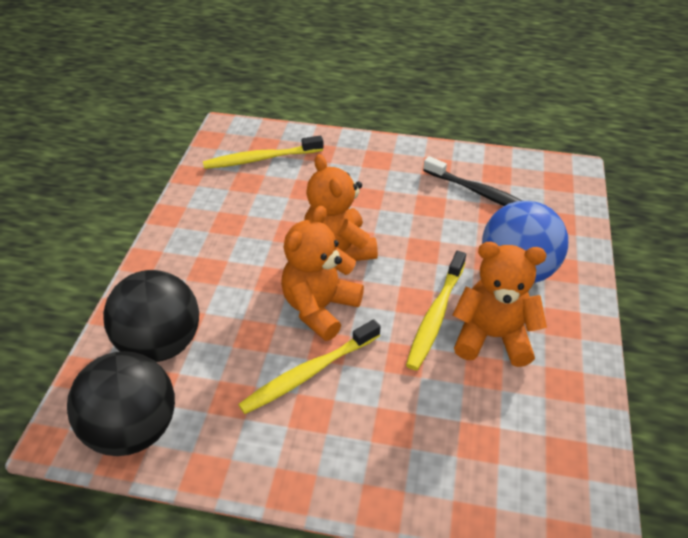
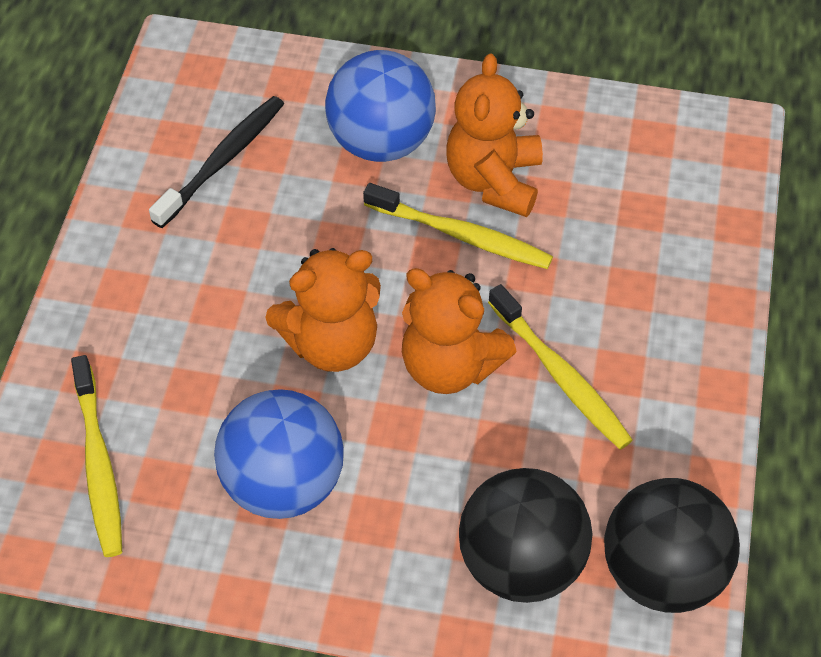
camera: 90 degrees left, 10 degrees up
none -> blue ball [214,389,344,519]

